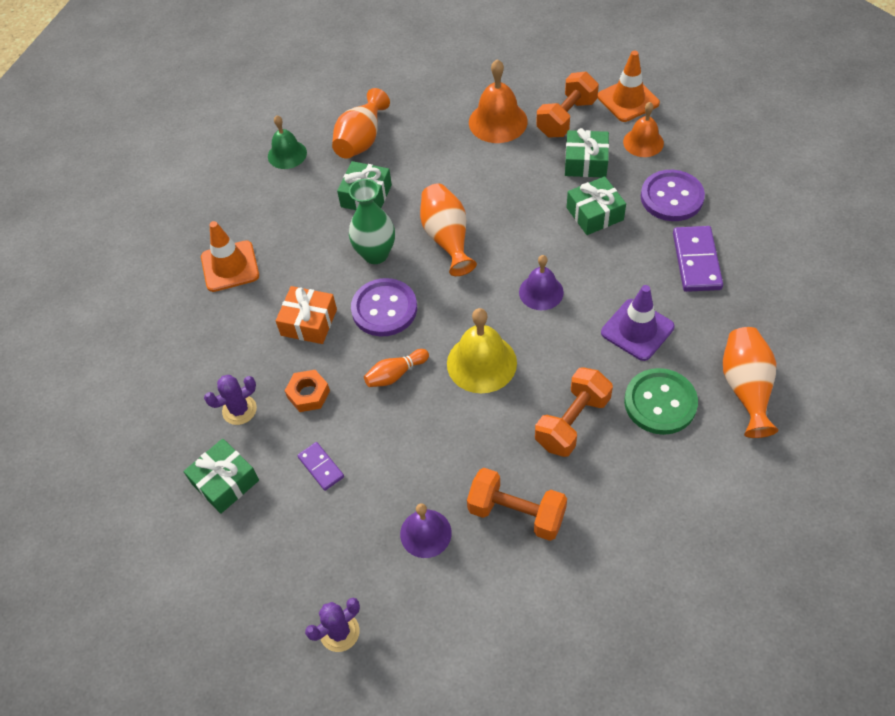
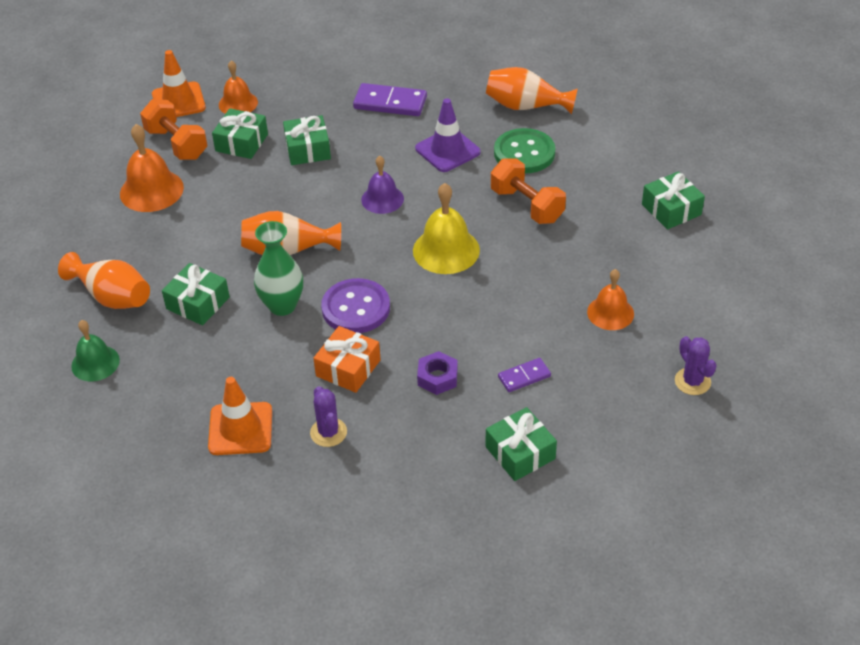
camera: 80 degrees left, 10 degrees down
purple cactus [204,375,257,425] -> purple cactus moved to [310,386,347,447]
orange nut [285,370,330,412] -> purple nut [417,351,458,395]
orange bowling pin [364,349,429,387] -> none
purple bell [400,503,452,558] -> orange bell [587,269,634,330]
orange dumbbell [467,468,567,541] -> none
purple button [641,170,705,221] -> none
none -> green gift [642,171,705,229]

